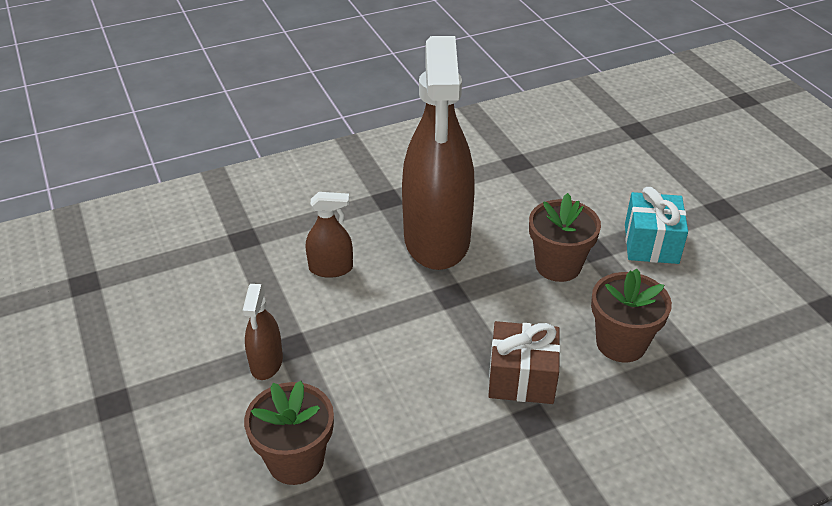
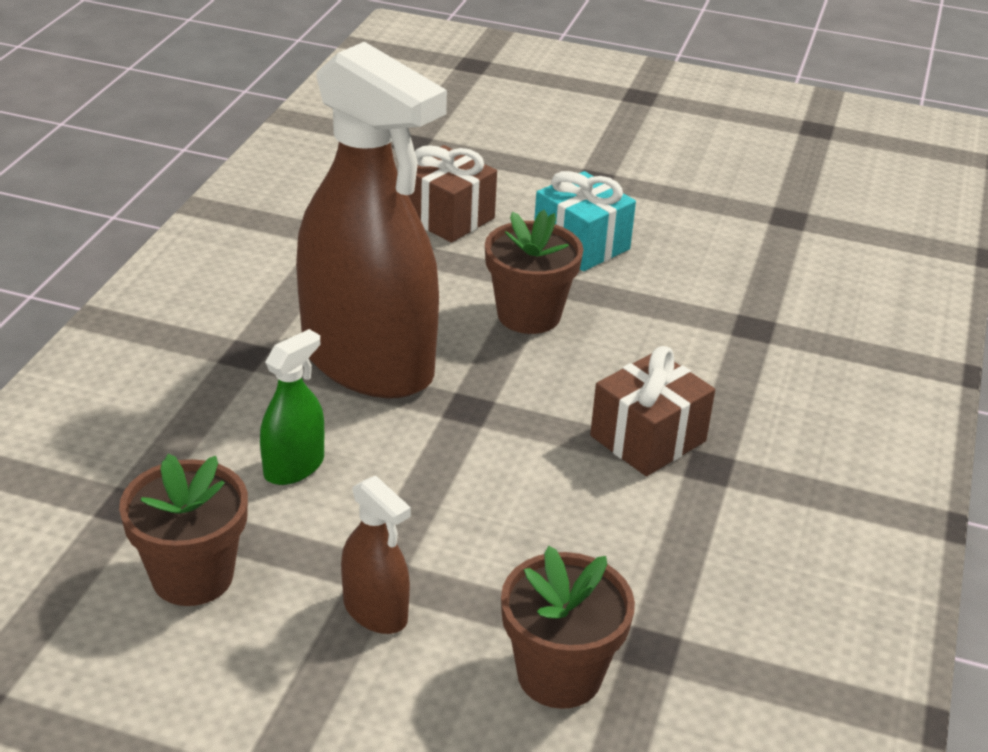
camera: 50 degrees left, 5 degrees down
brown spray bottle [306,192,353,278] -> green spray bottle [260,329,324,485]
brown flower pot [591,269,672,362] -> brown flower pot moved to [119,454,248,606]
none -> brown gift [408,145,497,243]

